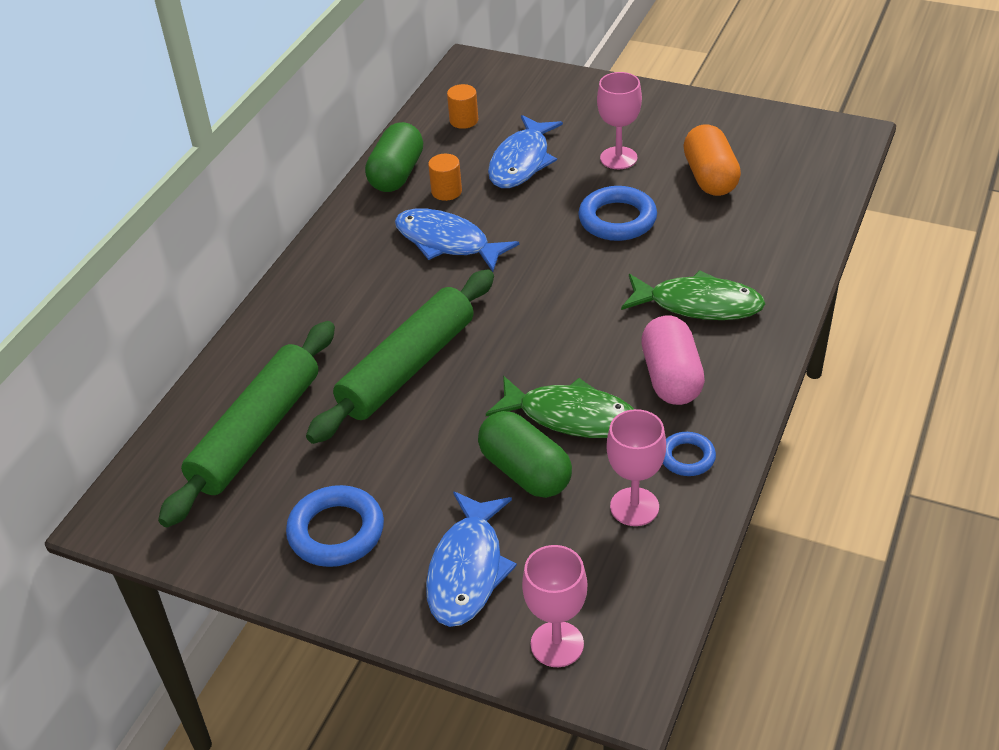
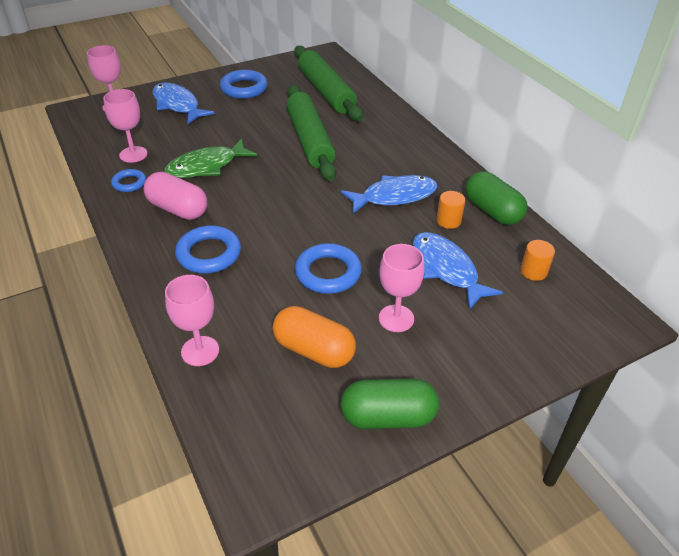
camera: 125 degrees right, 0 degrees up
green capsule [478,411,572,498] -> green capsule moved to [341,379,439,429]
green fish [621,270,765,320] -> blue ring [175,226,241,273]
none -> pink goblet [165,275,219,366]

